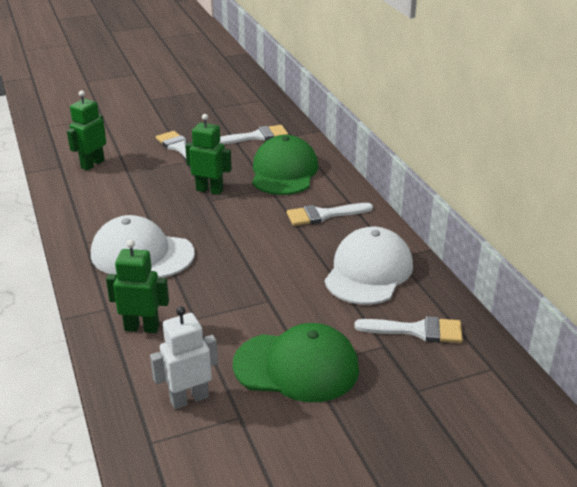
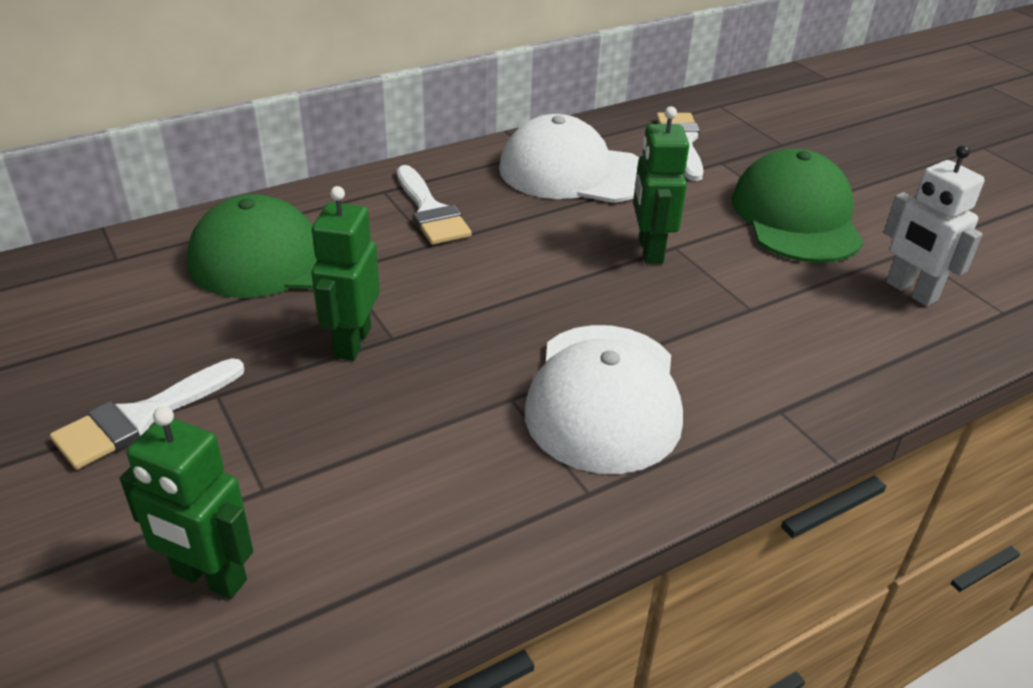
camera: 100 degrees left, 5 degrees up
green robot [106,240,169,333] -> green robot moved to [633,106,689,264]
white brush [219,125,288,144] -> none

